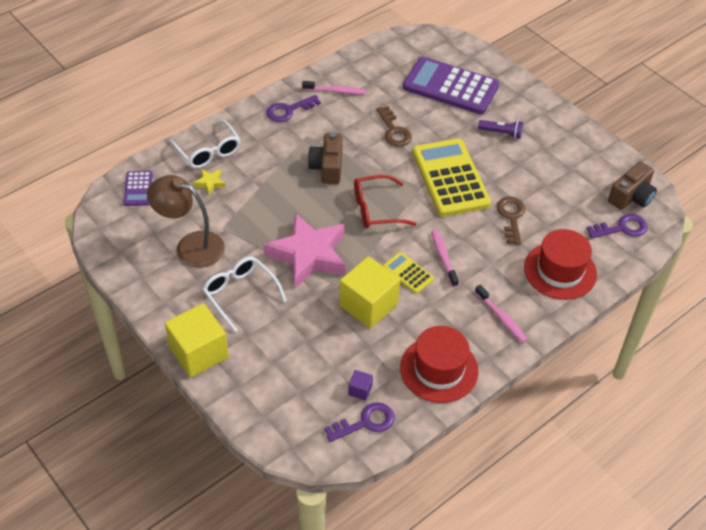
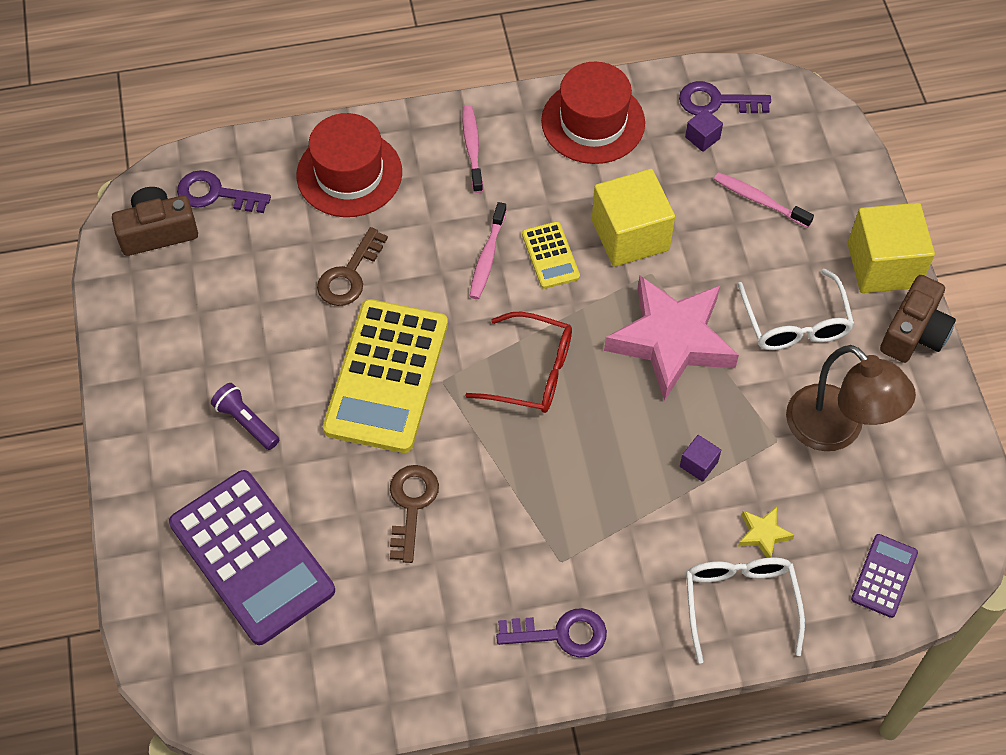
camera: 150 degrees left, 10 degrees up
pink toothbrush [302,81,366,94] -> pink toothbrush moved to [714,172,814,228]
brown camera [308,133,343,184] -> brown camera moved to [880,275,956,363]
none -> purple cube [680,435,721,482]

